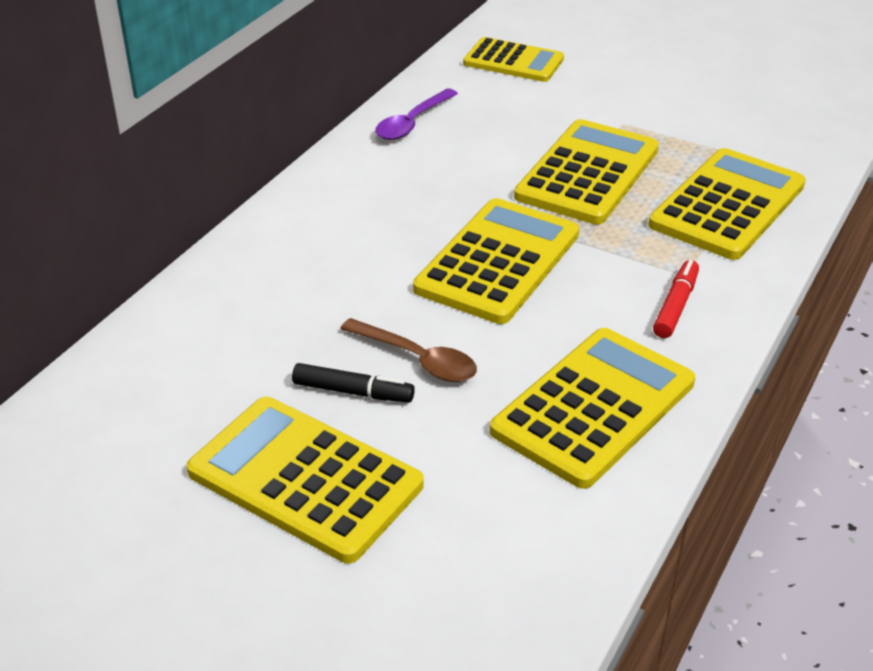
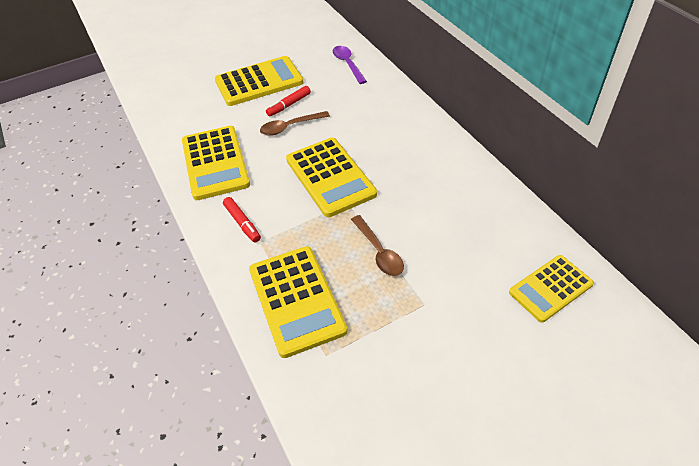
camera: 125 degrees right, 10 degrees up
black marker [292,363,415,402] -> red marker [266,86,311,117]
purple spoon [375,89,458,140] -> purple spoon moved to [333,46,367,84]
yellow calculator [514,119,659,225] -> brown spoon [351,215,404,276]

